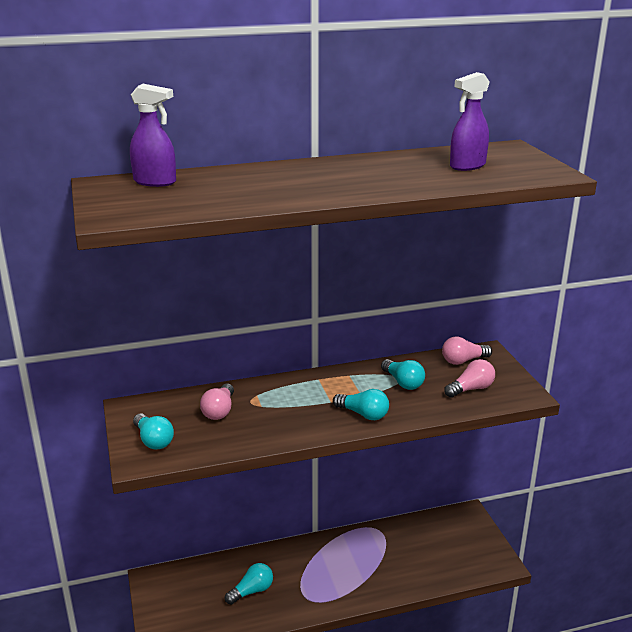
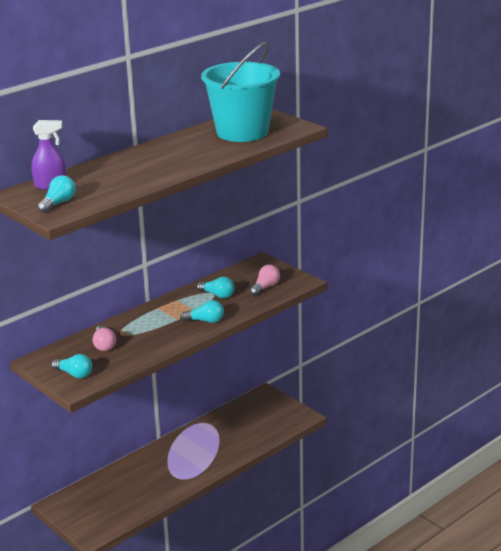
camera: 25 degrees left, 0 degrees up
turquoise light bulb [225,563,273,605] -> turquoise light bulb moved to [38,175,76,213]
pink light bulb [442,337,492,365] -> none
purple spray bottle [450,72,490,171] -> turquoise bucket [201,41,280,142]

